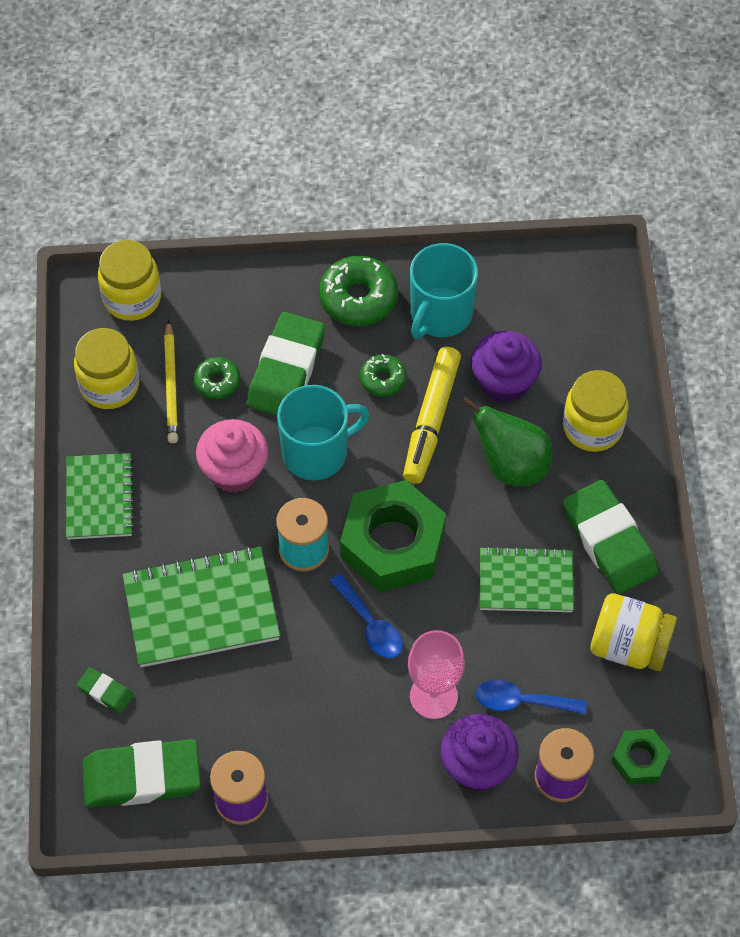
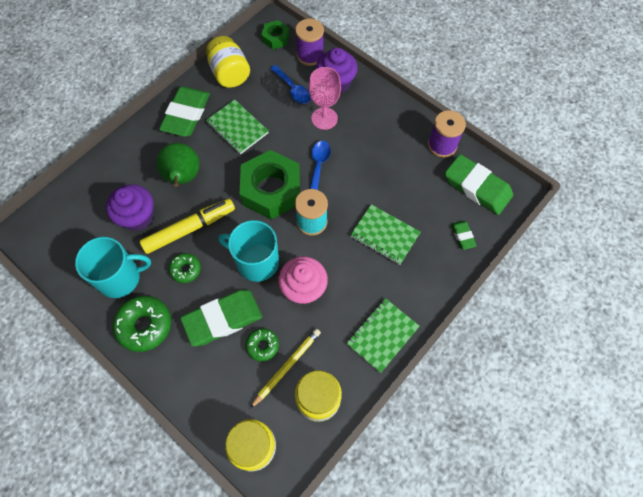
camera: 135 degrees left, 5 degrees up
green notebook [123,546,280,667] -> green notebook [350,204,421,265], size x0.66
yellow jar [563,370,628,452] -> none

